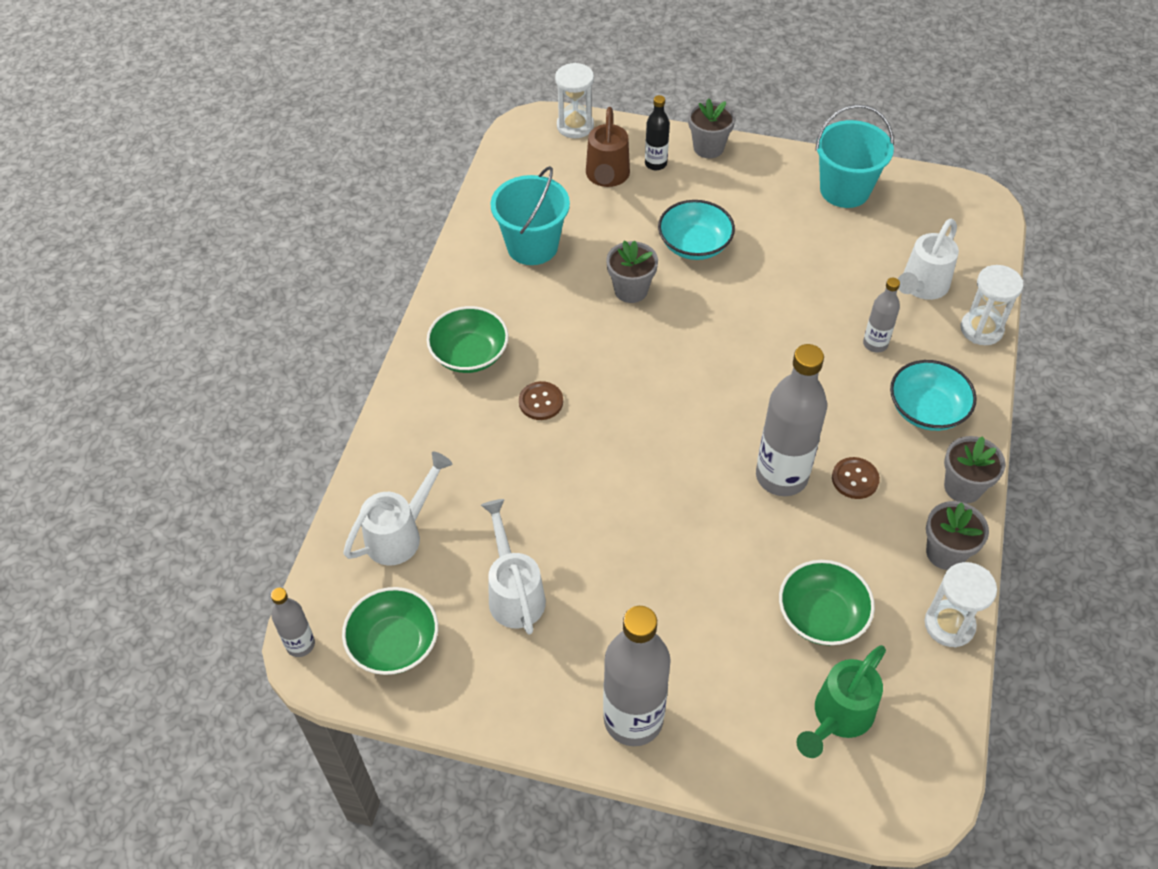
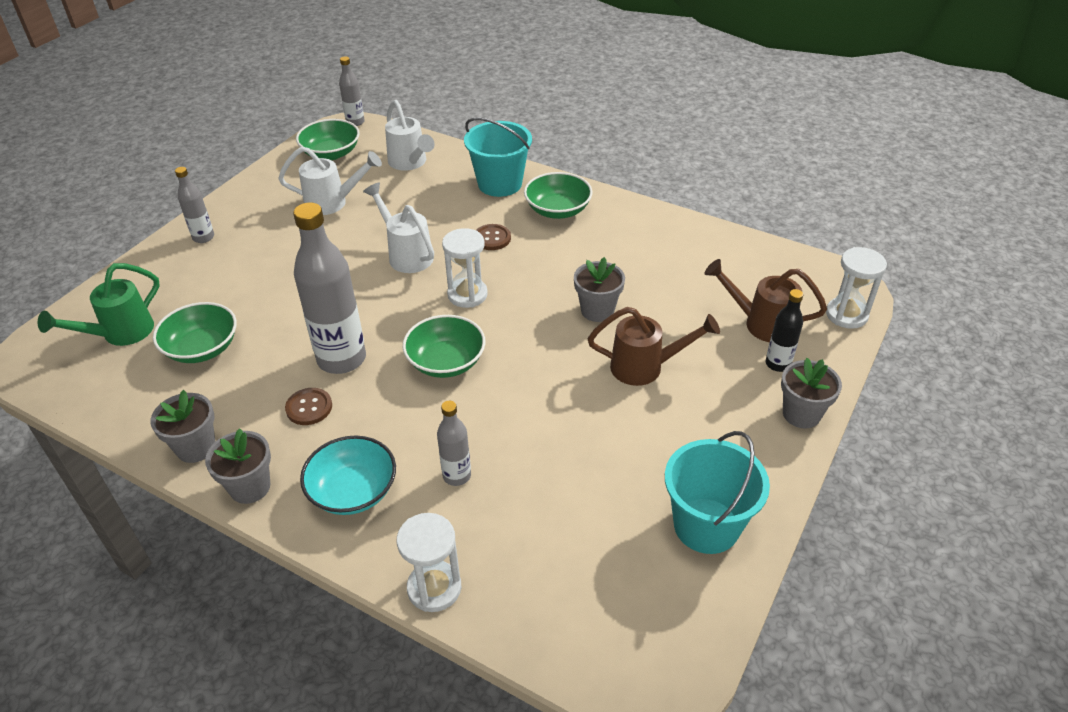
camera: 105 degrees right, 10 degrees down
turquoise bucket [490,166,570,265] -> turquoise bucket moved to [464,118,532,197]
grey bottle [603,606,671,746] -> grey bottle [175,167,214,243], size x0.51
turquoise bowl [658,200,735,260] -> brown watering can [588,307,720,386]
green watering can [796,645,886,758] -> green watering can turned 105 degrees counterclockwise [38,263,160,346]
white watering can [898,219,959,300] -> white watering can moved to [363,183,434,273]
white hourglass [925,562,997,648] -> white hourglass moved to [442,228,488,308]
none -> green bowl [403,315,485,378]

